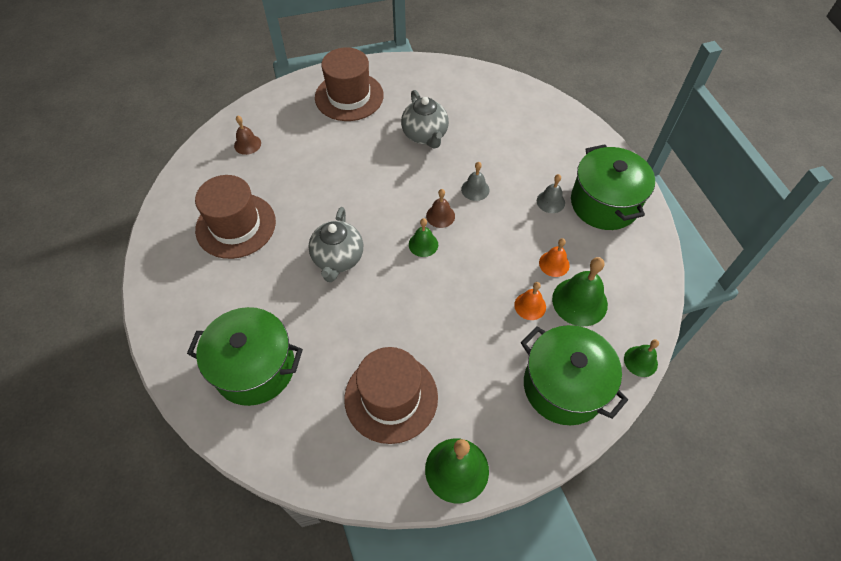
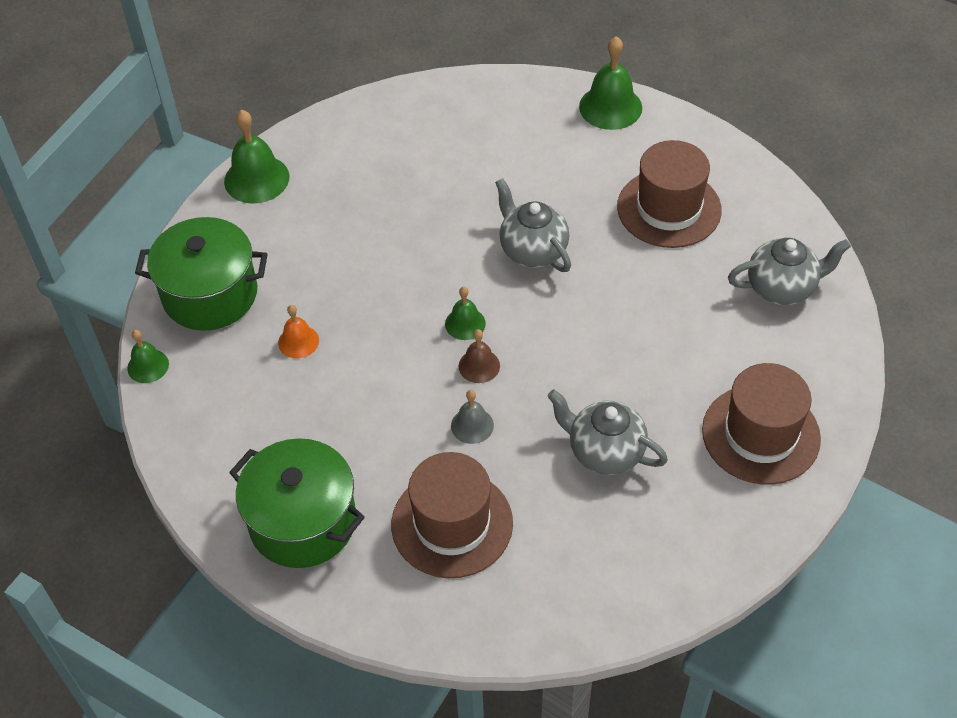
camera: 140 degrees right, 5 degrees down
green pot [187,307,303,406] -> none
brown bell [234,116,261,155] -> grey teapot [728,238,851,305]
brown hat [344,347,438,444] -> brown hat moved to [391,452,513,578]
grey bell [537,174,565,213] -> none
orange bell [539,238,570,277] -> none
green bell [552,257,608,326] -> green bell moved to [579,36,642,130]

